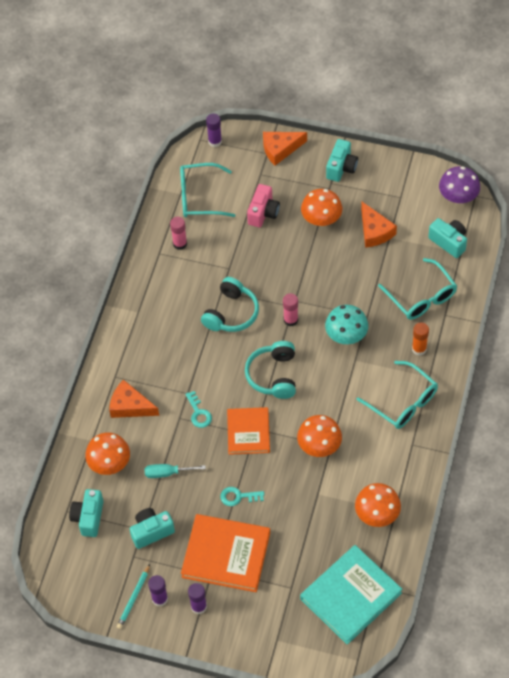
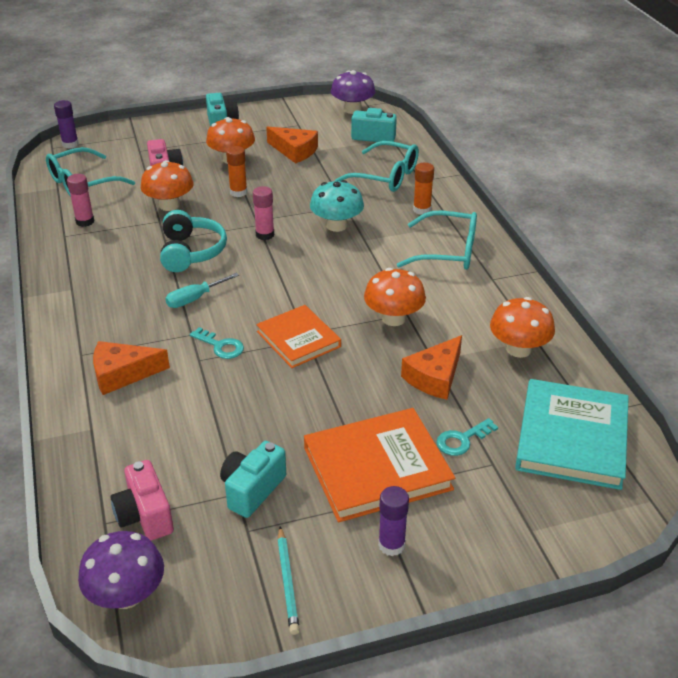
camera: 35 degrees left, 20 degrees down
turquoise camera [69,489,104,537] -> pink camera [110,460,174,541]
orange mushroom [85,432,130,475] -> orange mushroom moved to [141,160,194,211]
turquoise screwdriver [145,464,206,478] -> turquoise screwdriver moved to [165,273,239,308]
purple glue stick [148,575,168,607] -> none
turquoise key [220,487,264,506] -> turquoise key moved to [436,418,498,456]
turquoise headphones [245,341,296,399] -> none
orange cheese [263,132,307,166] -> orange cheese moved to [401,335,462,400]
none -> purple mushroom [78,531,164,609]
none -> orange glue stick [226,146,247,197]

